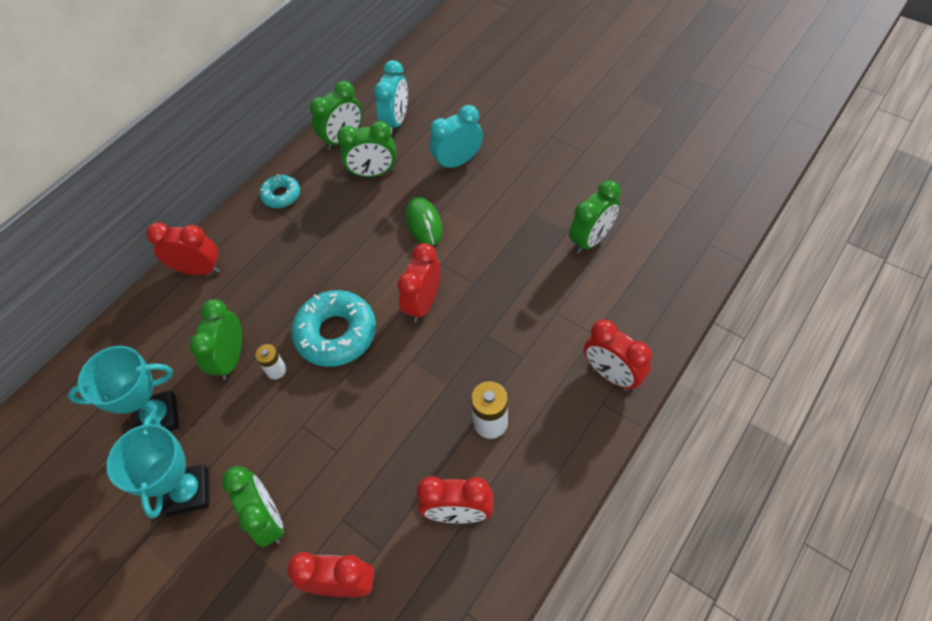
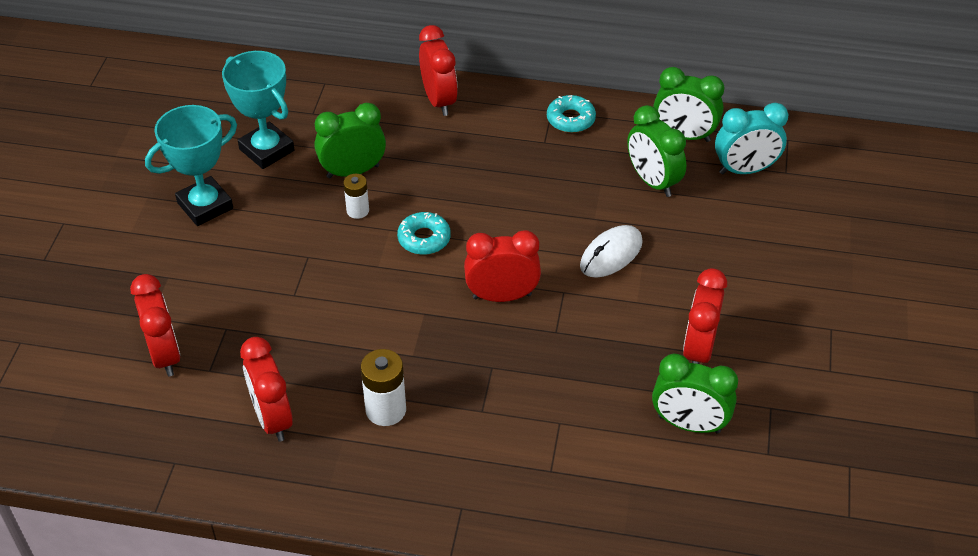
camera: 60 degrees right, 10 degrees down
green clock [222,466,284,547] -> none
turquoise donut [291,290,376,367] -> turquoise donut [397,212,451,255], size x0.55
green mouse [406,197,443,246] -> white mouse [580,225,643,278]
turquoise clock [429,105,483,171] -> none
red clock [584,319,652,390] -> red clock moved to [683,268,727,364]

